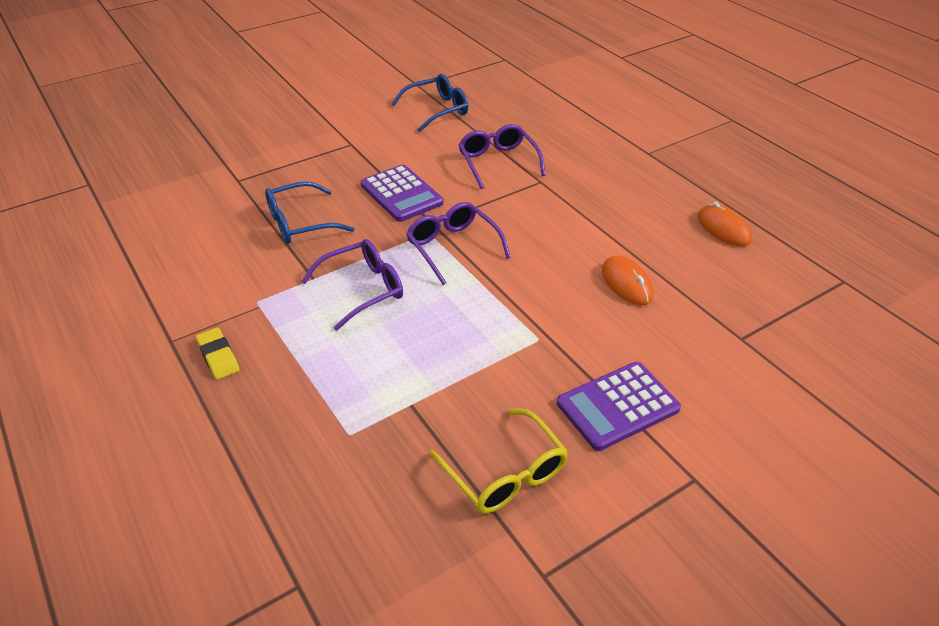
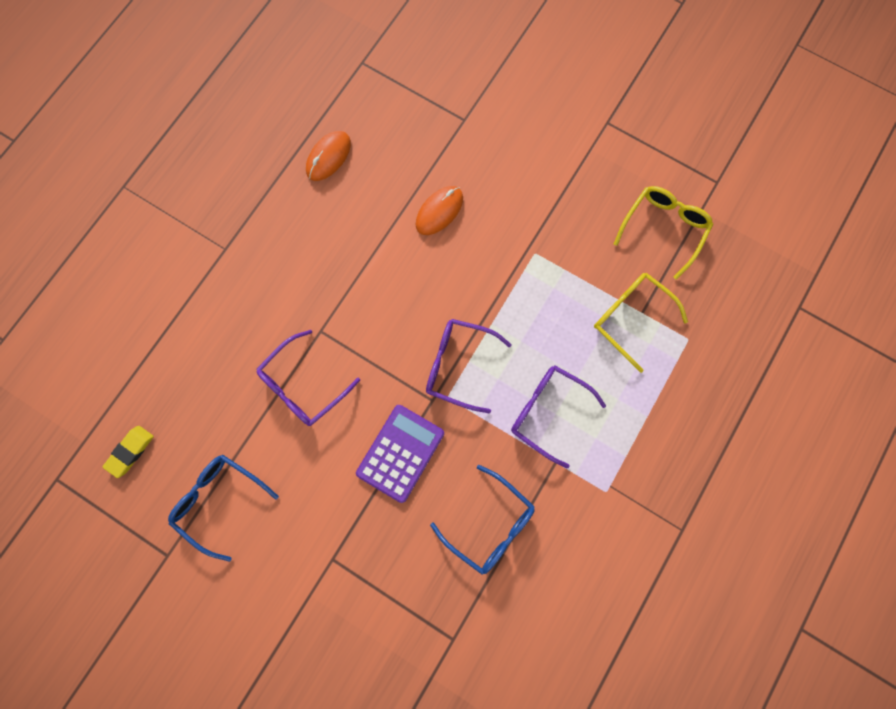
camera: 115 degrees left, 35 degrees up
yellow eraser [196,327,240,380] -> yellow eraser moved to [103,426,154,478]
purple glasses [406,202,511,285] -> purple glasses turned 75 degrees clockwise [426,319,512,413]
purple calculator [557,362,681,451] -> none
none -> yellow glasses [594,273,688,373]

